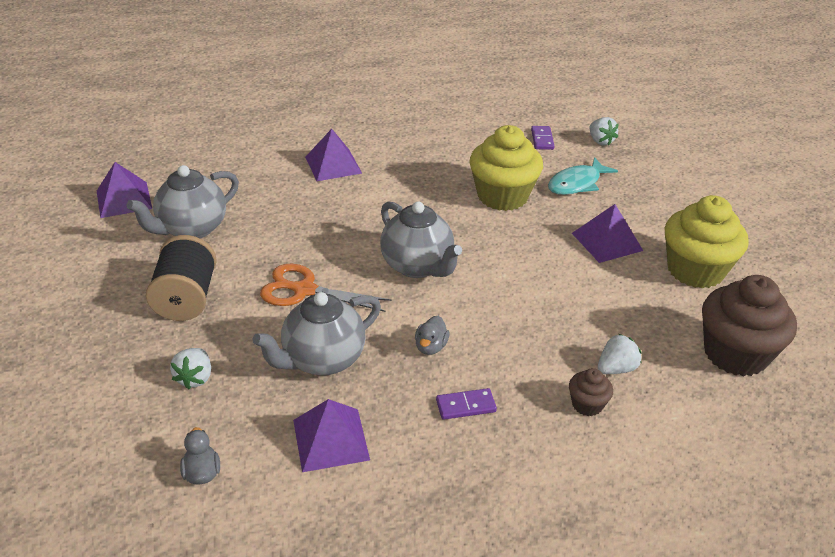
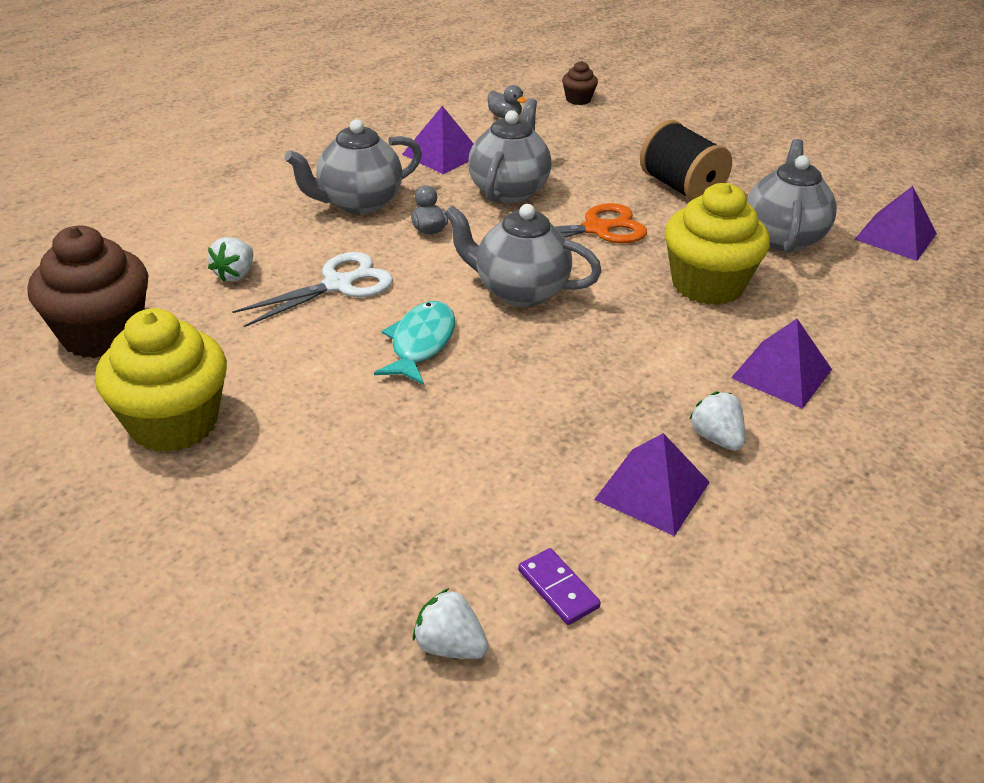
camera: 145 degrees right, 0 degrees up
white strawberry [170,348,211,389] -> white strawberry moved to [689,392,745,451]
purple domino [436,388,497,420] -> grey teapot [284,119,422,214]
yellow cupcake [470,125,543,211] -> yellow cupcake moved to [665,183,770,305]
turquoise fish [548,157,618,195] -> turquoise fish moved to [374,301,455,385]
brown cupcake [569,368,613,416] -> brown cupcake moved to [562,61,598,105]
purple pyramid [572,204,643,263] -> purple pyramid moved to [594,433,710,536]
none -> white scissors [232,252,393,327]

